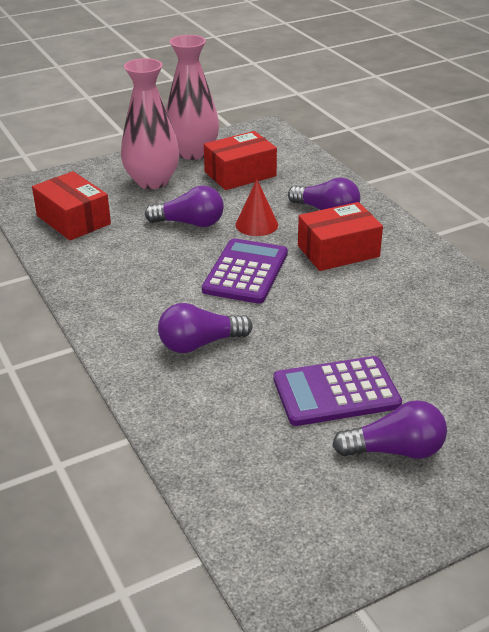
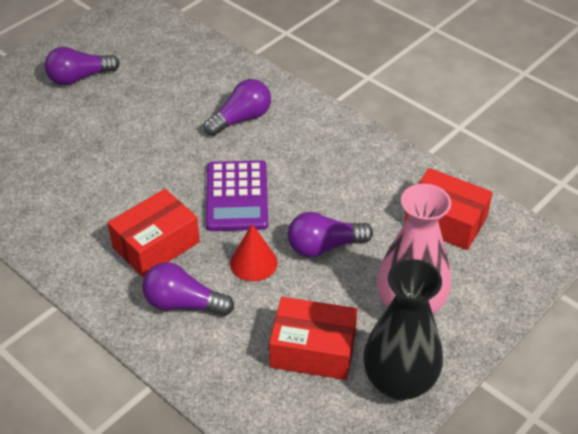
camera: 160 degrees right, 10 degrees up
pink vase [166,35,219,160] -> black vase [363,259,443,400]
red box [204,131,277,190] -> red box turned 60 degrees clockwise [269,297,357,380]
purple calculator [274,356,402,426] -> none

